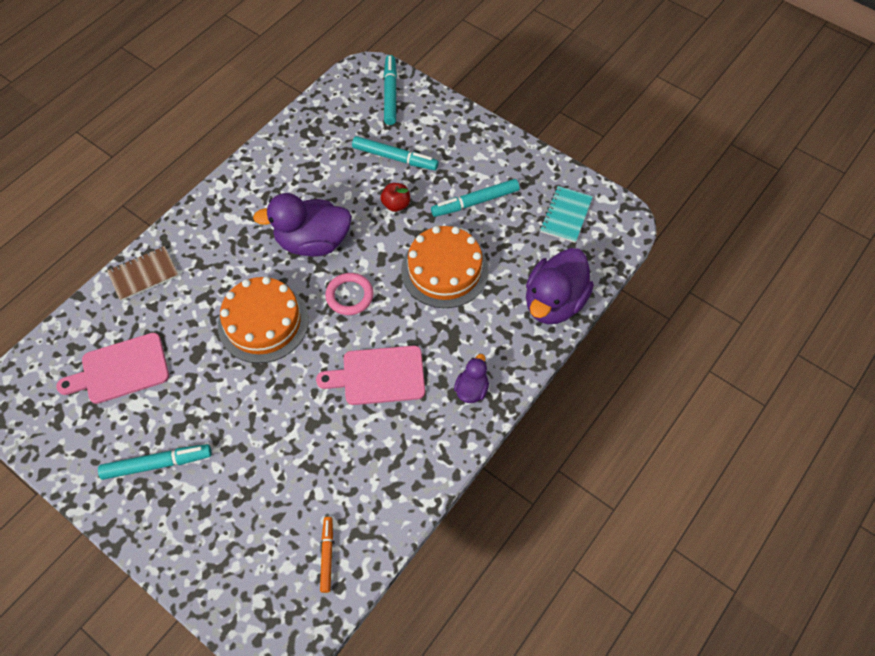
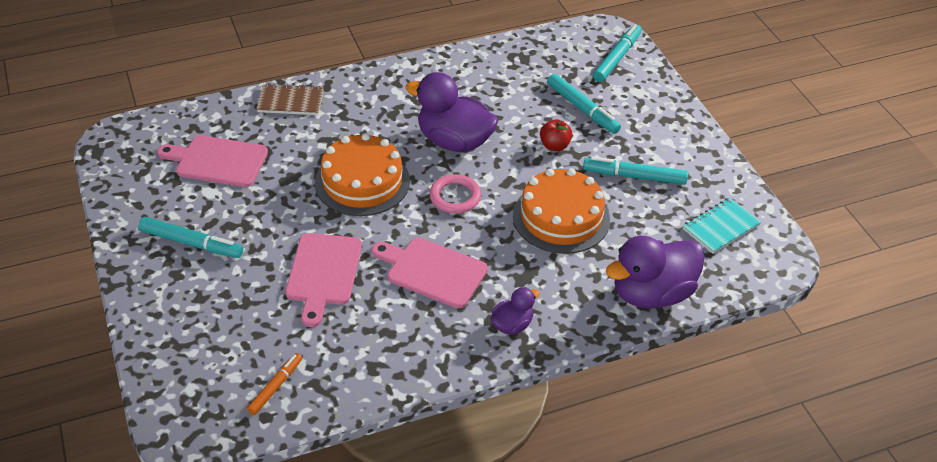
camera: 30 degrees right, 15 degrees down
none -> pink cutting board [285,233,362,327]

